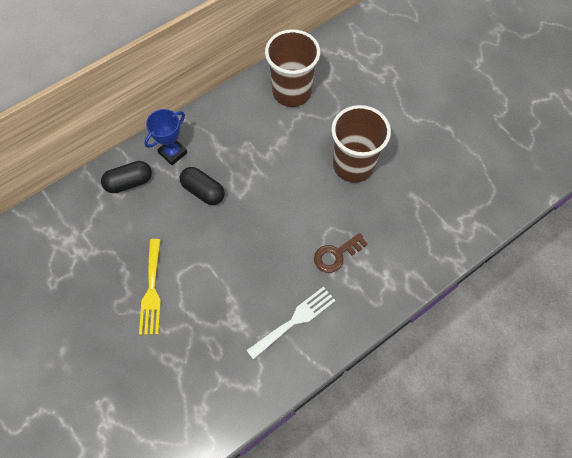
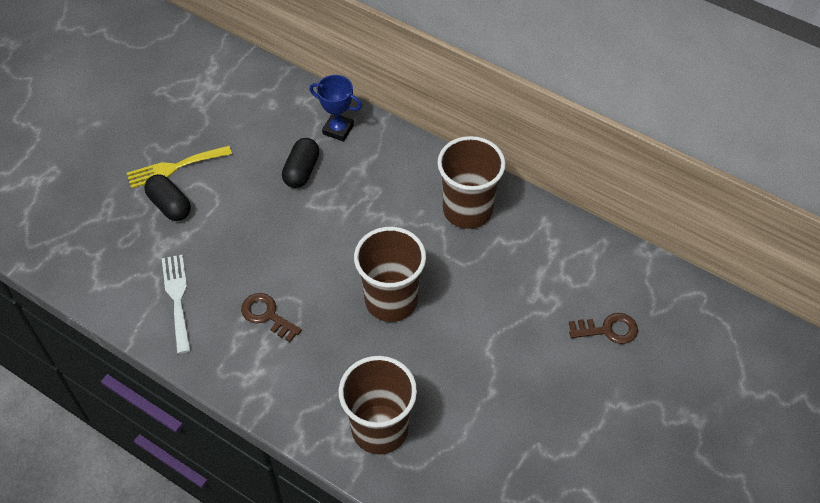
camera: 70 degrees right, 10 degrees down
black capsule [101,161,152,193] -> black capsule moved to [144,174,191,221]
white fork [247,287,336,360] -> white fork turned 135 degrees counterclockwise [162,255,191,354]
none -> brown cup [338,356,417,455]
none -> brown key [569,313,638,344]

